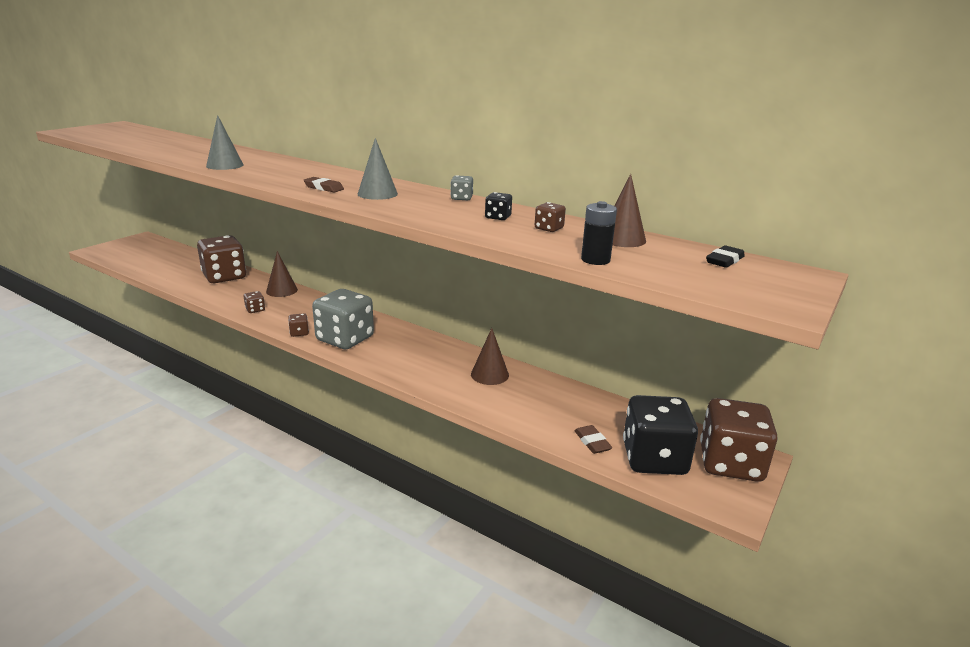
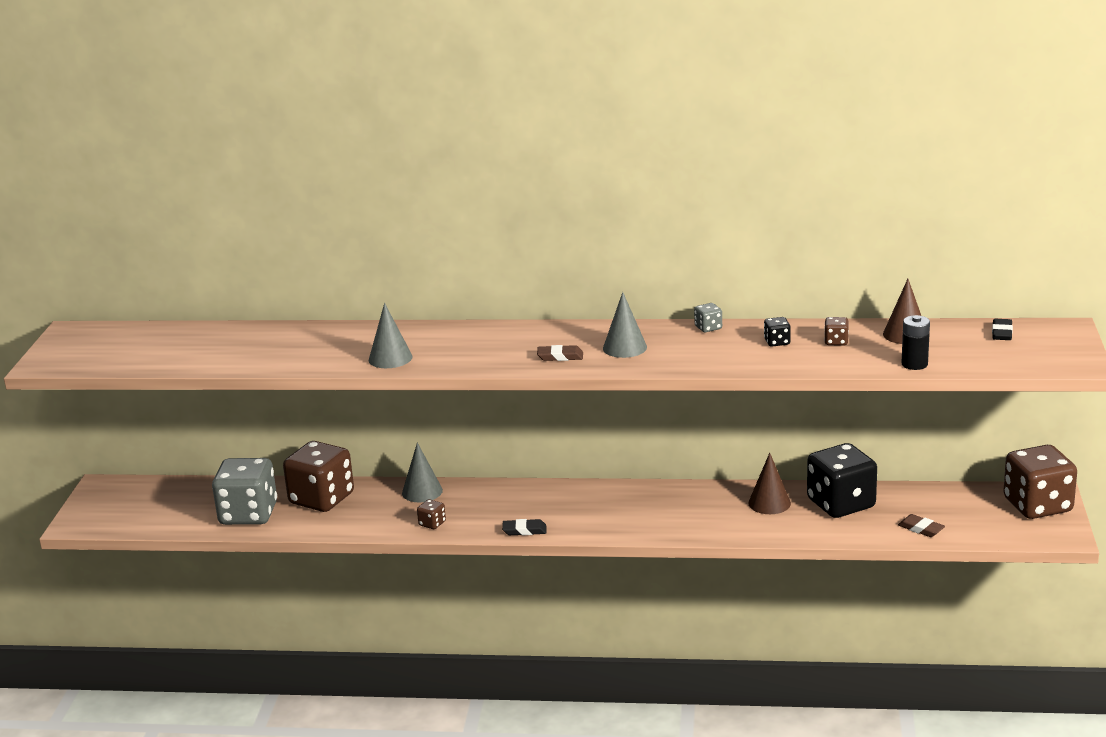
camera: 25 degrees left, 0 degrees up
brown cone [266,251,298,297] -> grey cone [402,442,443,502]
brown dice [288,313,309,337] -> black eraser [502,519,546,535]
grey dice [312,289,374,349] -> grey dice moved to [212,458,277,525]
black dice [623,395,698,475] -> black dice moved to [807,443,877,518]

